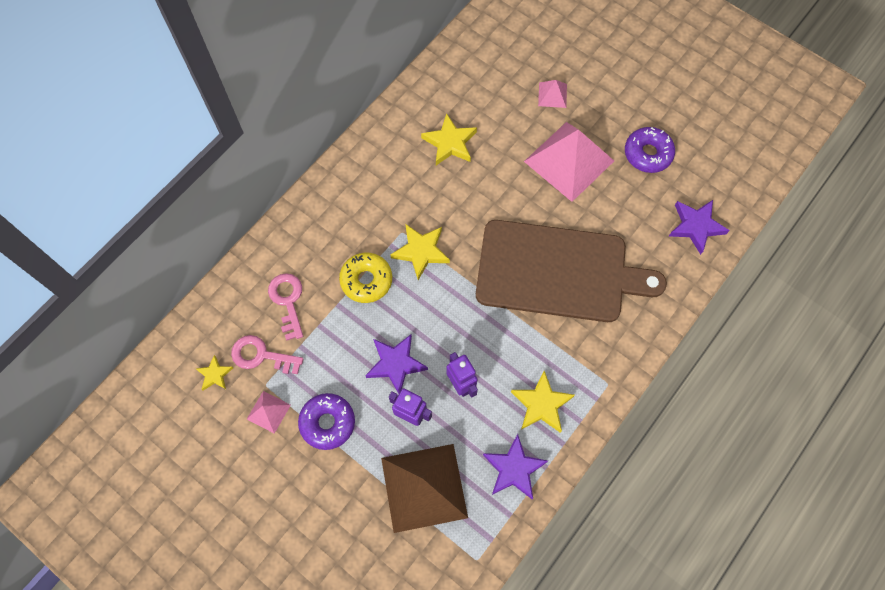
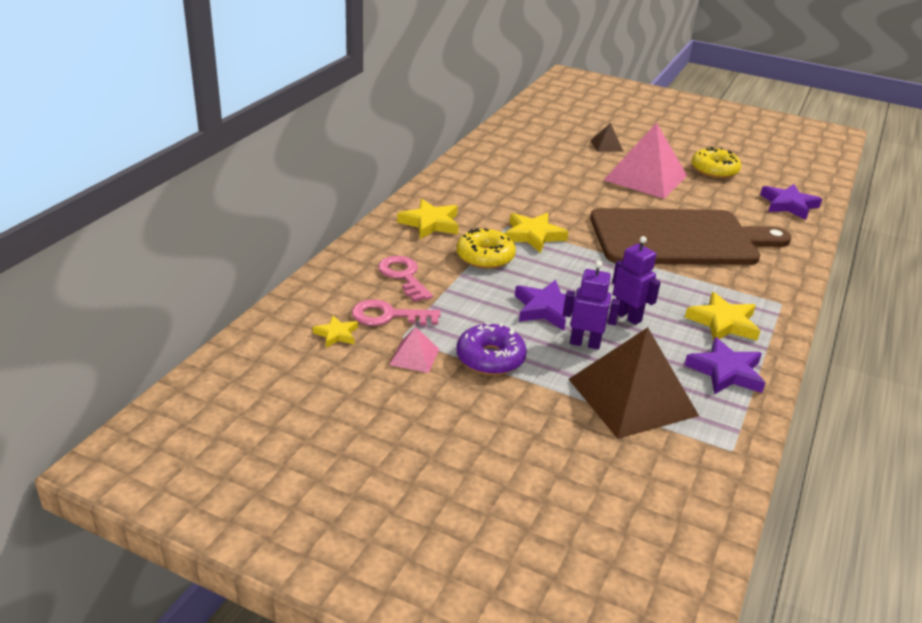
camera: 15 degrees left, 35 degrees down
yellow star [421,113,477,165] -> yellow star moved to [397,199,459,239]
pink pyramid [538,80,567,108] -> brown pyramid [590,123,624,152]
purple donut [625,127,675,173] -> yellow donut [691,147,741,178]

